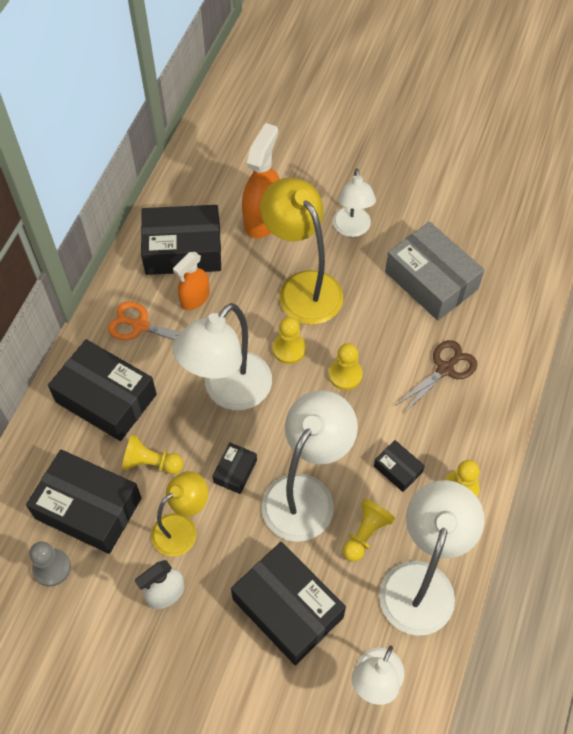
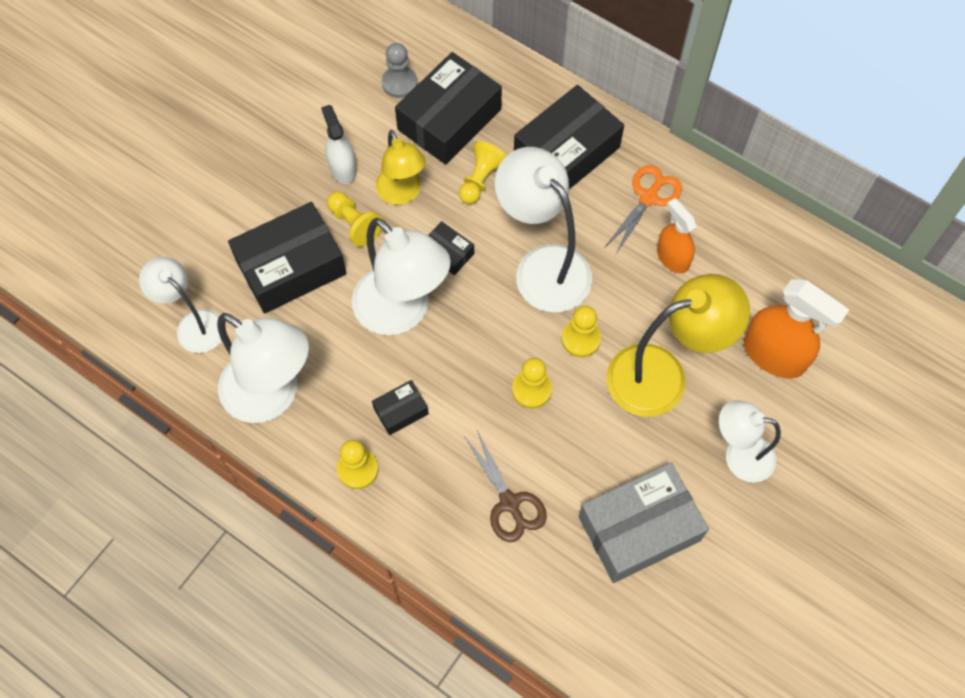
camera: 105 degrees right, 5 degrees up
black box [141,205,221,275] -> none
yellow pawn [343,499,395,562] -> yellow pawn moved to [327,192,383,247]

